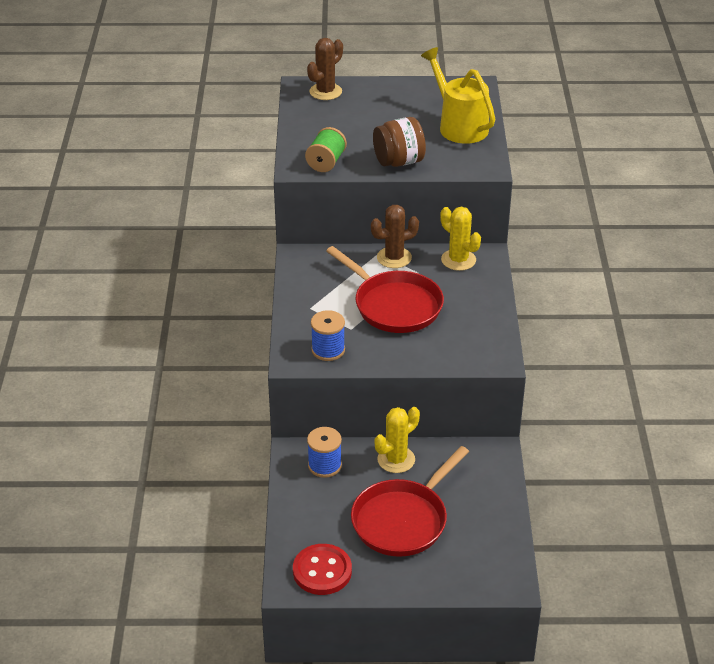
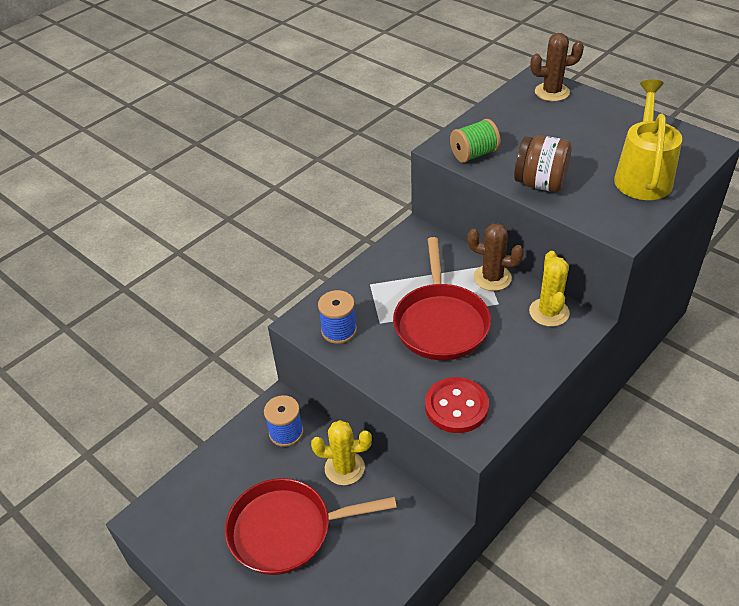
camera: 45 degrees right, 5 degrees up
red button [293,544,352,595] -> red button moved to [425,377,489,433]

